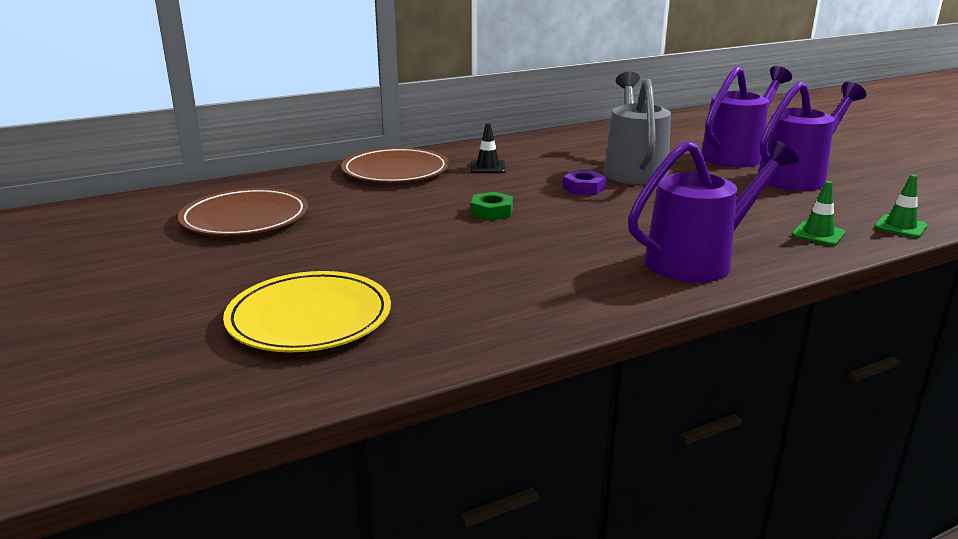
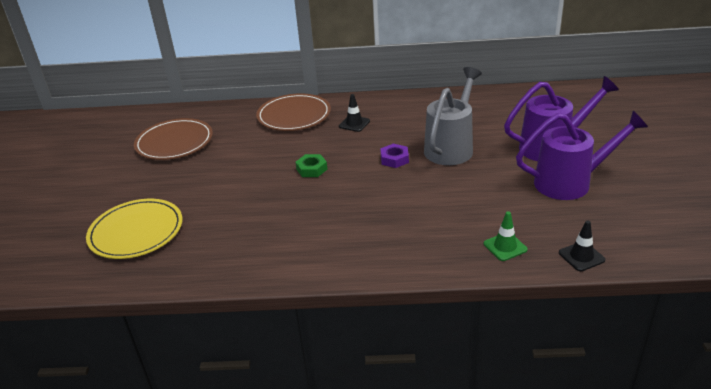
camera: 30 degrees right, 10 degrees up
purple watering can [628,140,798,283] -> none
green traffic cone [874,174,928,238] -> black traffic cone [559,220,605,271]

